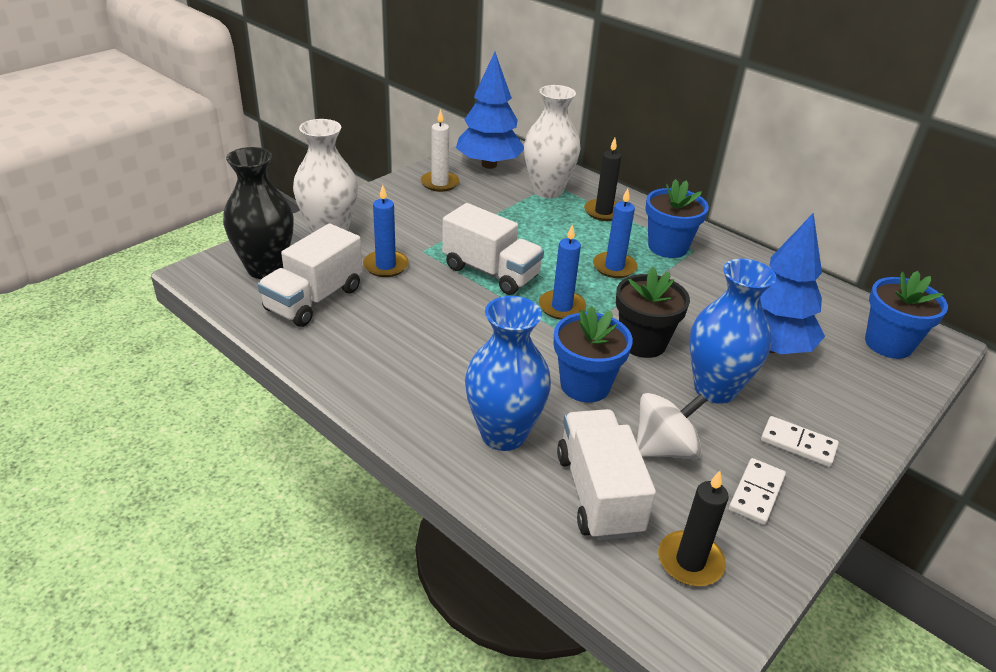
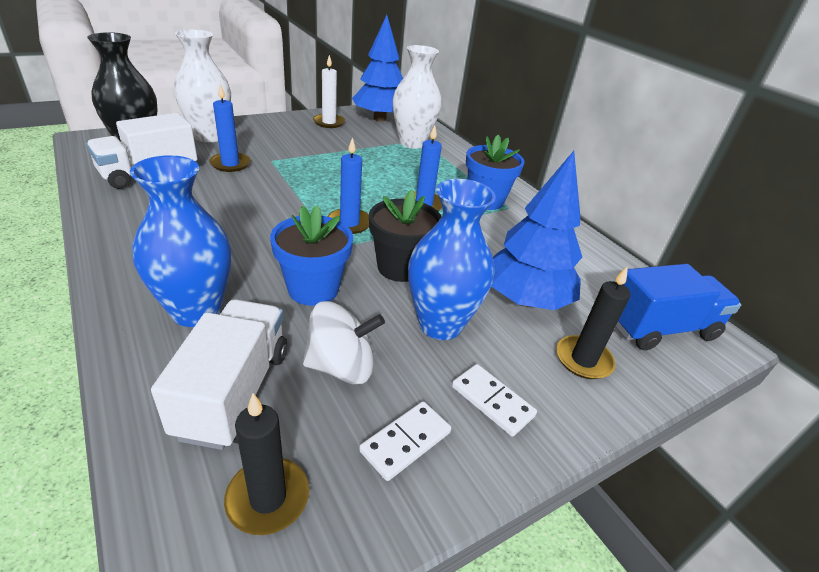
camera: 15 degrees right, 0 degrees up
white truck [442,203,544,295] -> none
black candle [584,138,621,221] -> black candle moved to [556,266,631,379]
blue flower pot [865,271,948,359] -> blue truck [616,264,741,350]

